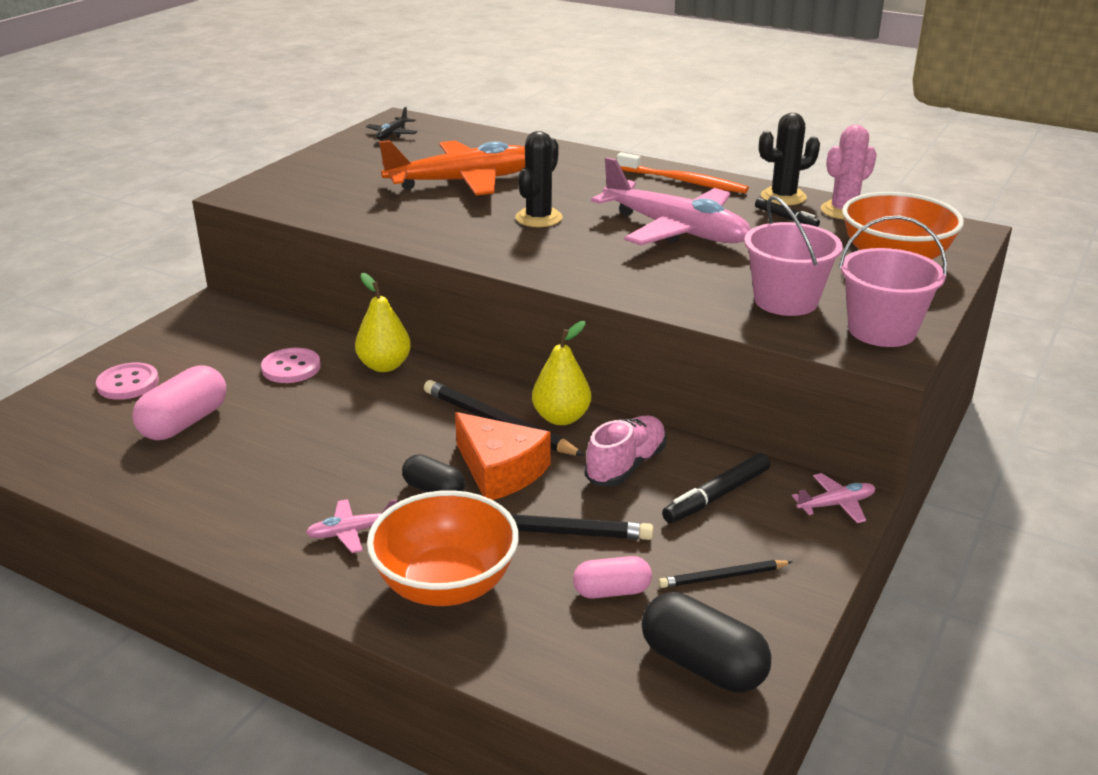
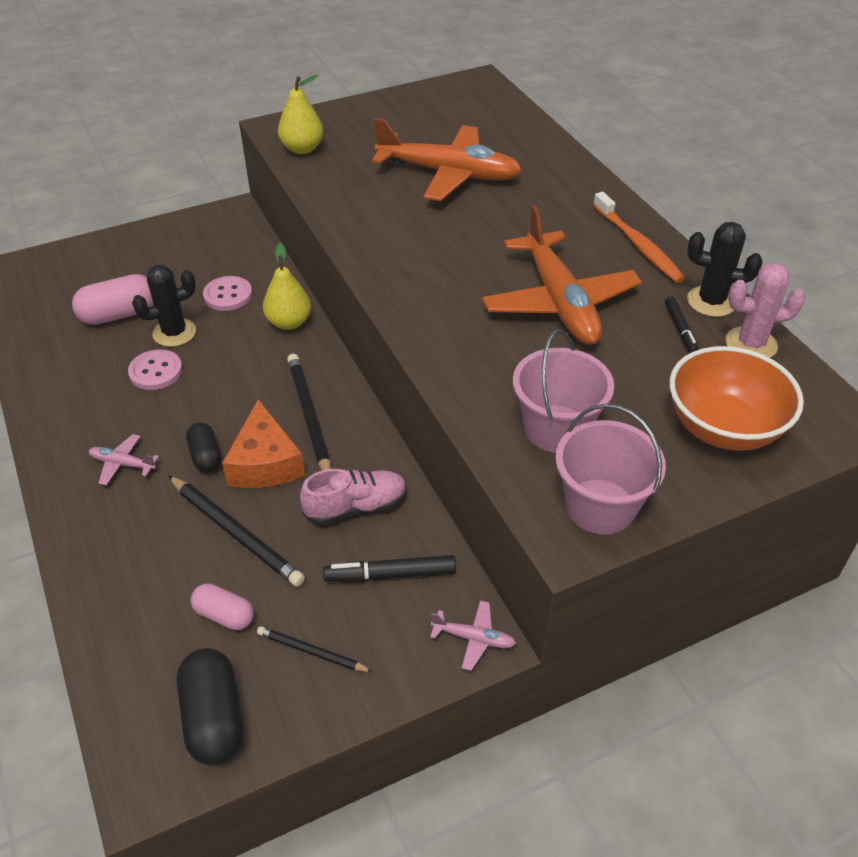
camera: 35 degrees right, 15 degrees up
pink button [96,363,159,400] -> pink button moved to [128,349,183,390]
black plane [366,107,418,140] -> none
orange bowl [367,490,519,606] -> none
black cactus [515,131,563,227] -> black cactus moved to [132,265,196,347]
yellow pear [532,321,591,425] -> yellow pear moved to [278,75,324,154]
pink plane [591,157,751,245] -> orange plane [482,205,642,345]

